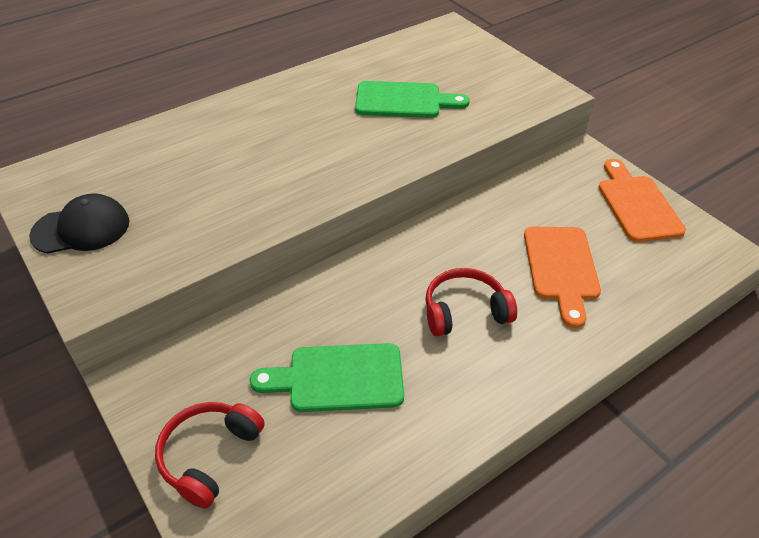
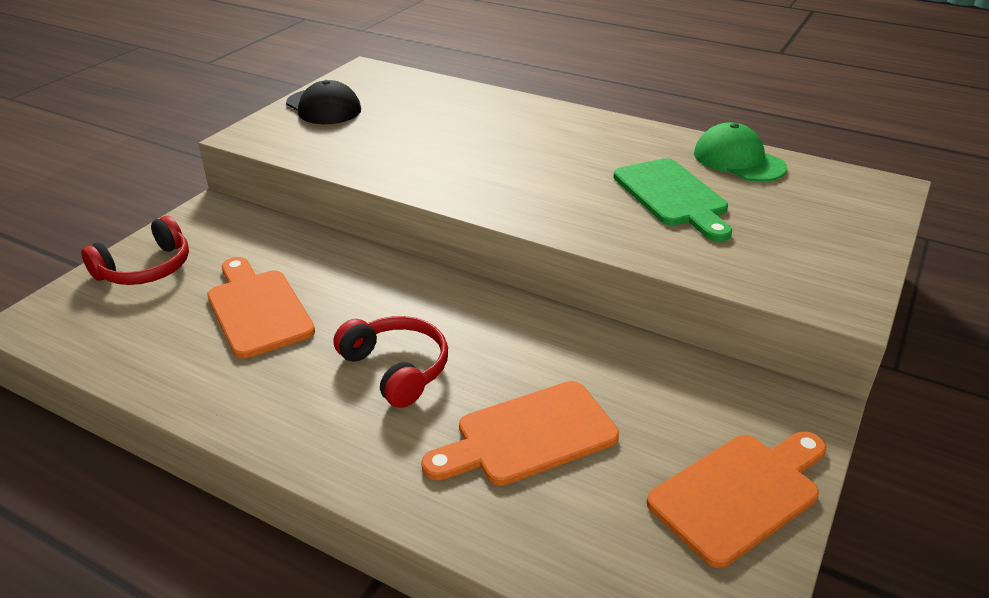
camera: 65 degrees right, 10 degrees down
red headphones [155,402,265,509] -> red headphones turned 135 degrees clockwise [81,216,189,285]
green cutting board [250,343,404,412] -> orange cutting board [207,257,315,359]
none -> green cap [694,122,787,182]

